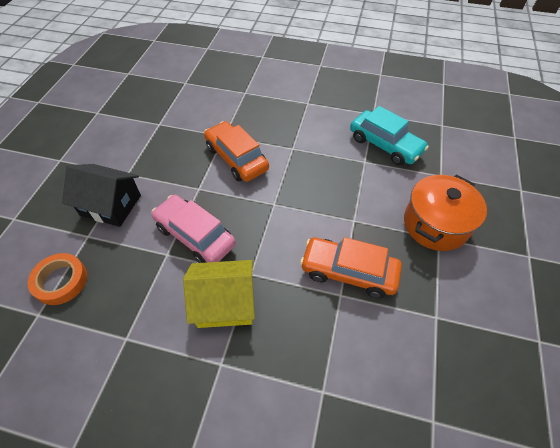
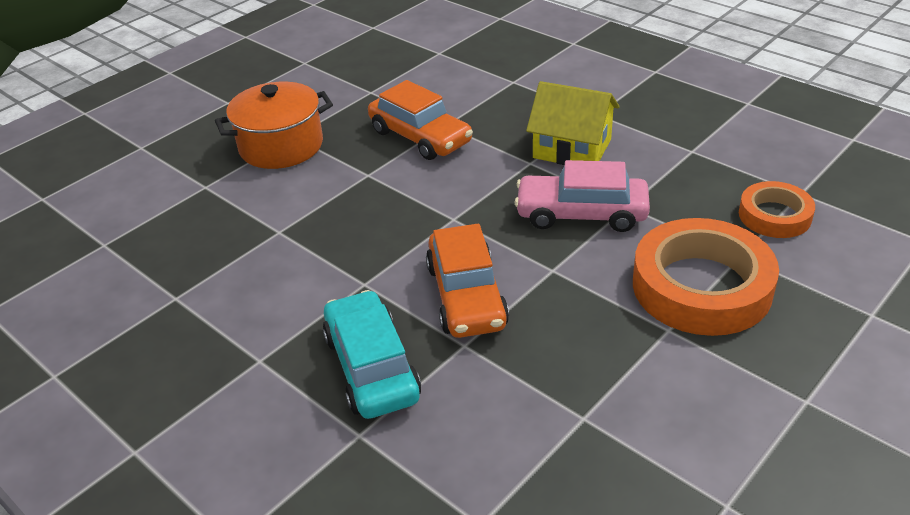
camera: 150 degrees left, 15 degrees down
black house [62,164,141,227] -> orange tape [633,218,779,336]
pink car [151,195,236,263] -> pink car turned 120 degrees clockwise [515,160,650,232]
turquoise car [350,106,429,165] -> turquoise car moved to [323,290,421,419]

